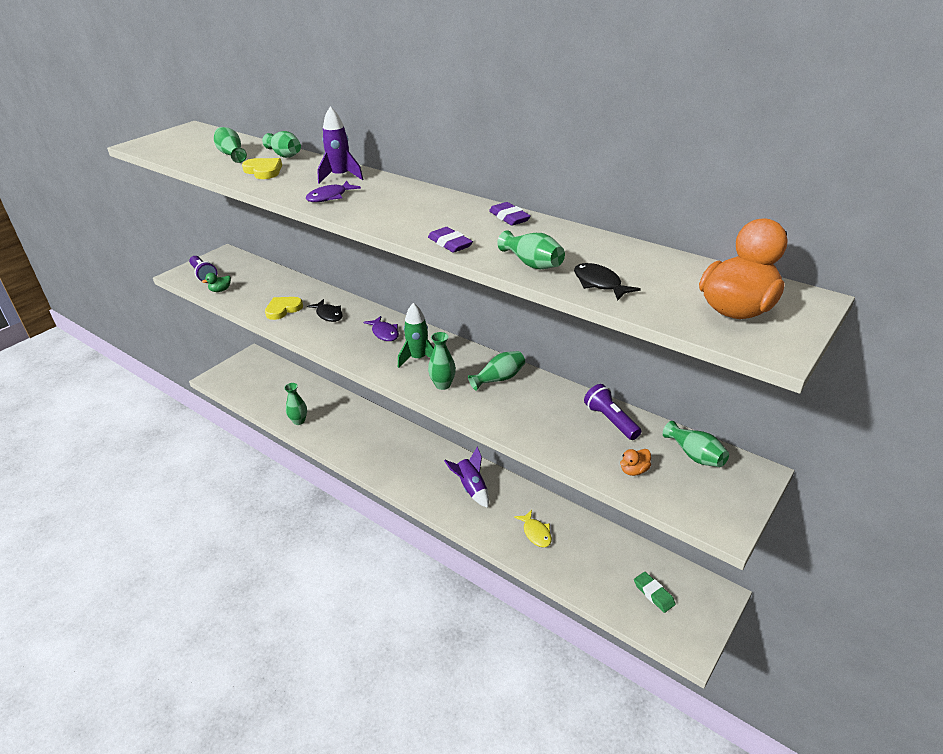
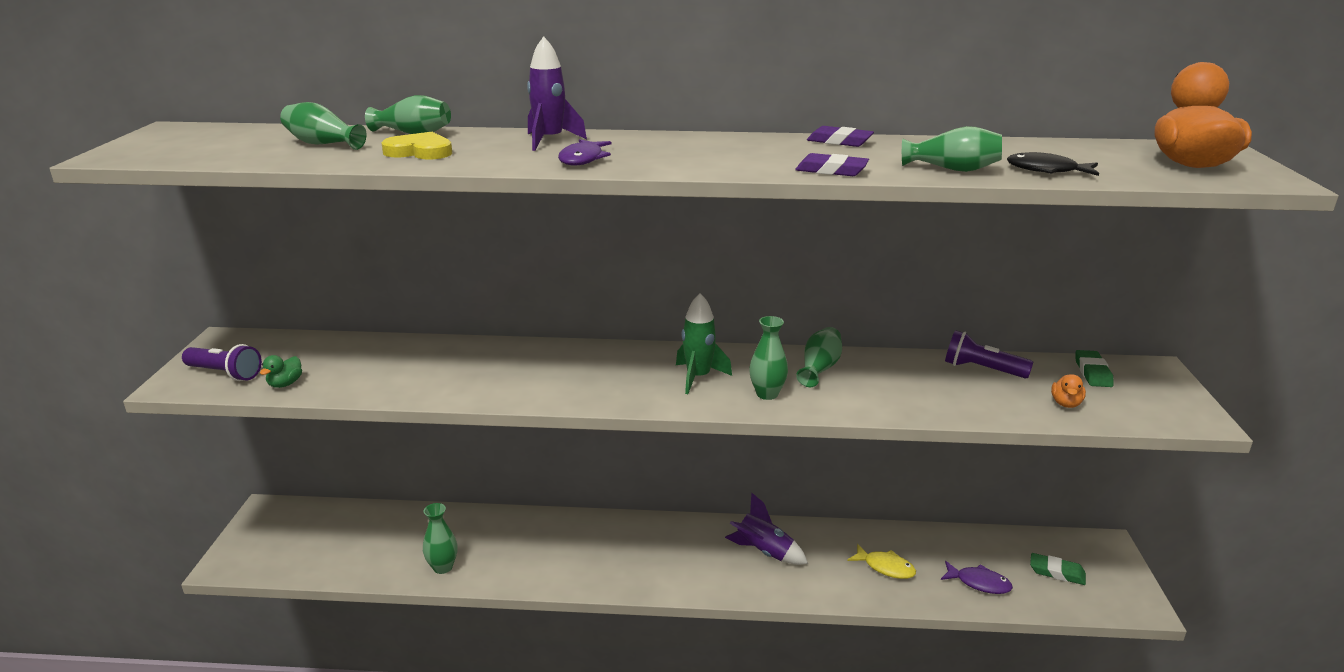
camera: 35 degrees left, 10 degrees down
yellow heart [265,297,303,320] -> none
black fish [307,299,343,322] -> none
purple fish [364,316,399,341] -> purple fish moved to [941,561,1013,594]
green vase [663,421,729,467] -> green eraser [1076,350,1114,387]

